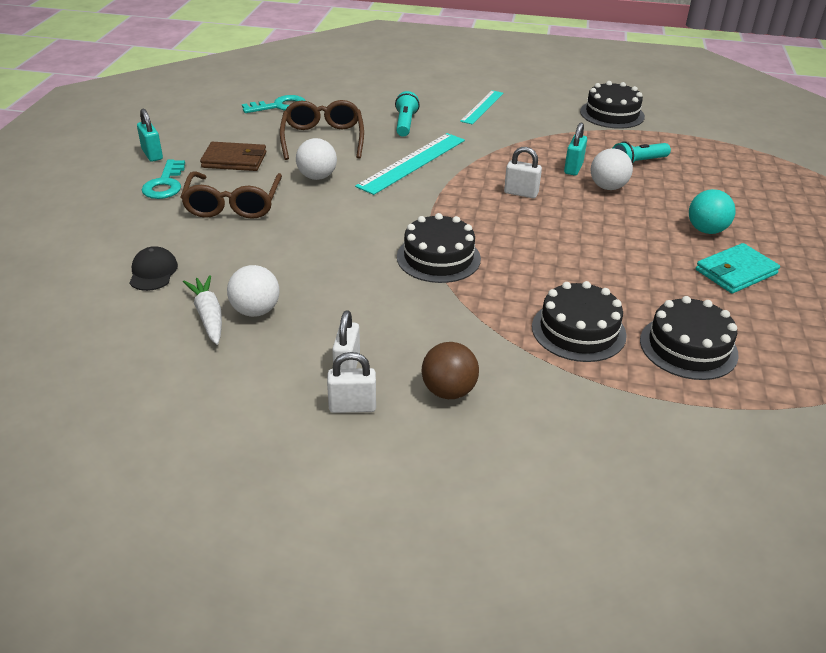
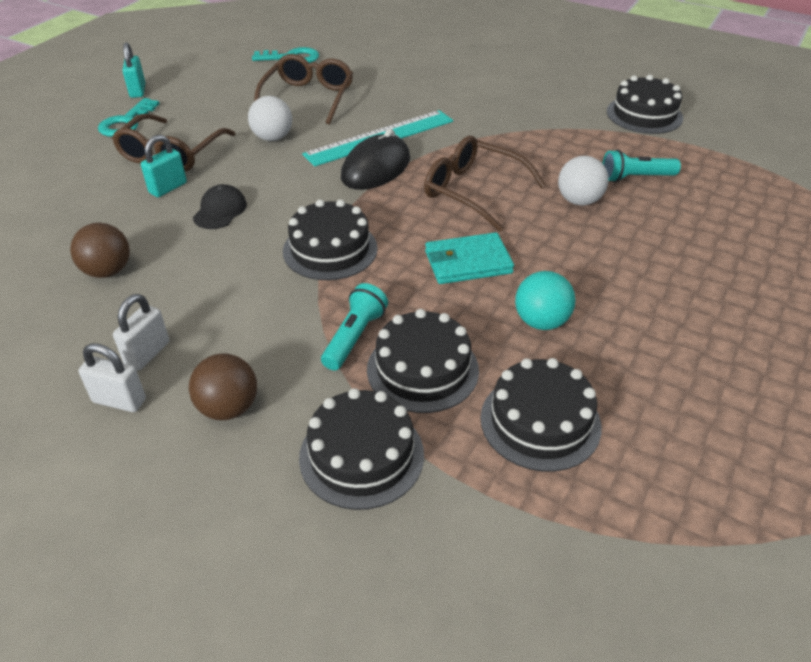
camera: 20 degrees right, 5 degrees up
black cap [129,246,178,291] -> black cap moved to [193,184,247,229]
white carrot [183,275,222,345] -> none
brown wallet [200,142,266,171] -> none
white ball [227,265,280,317] -> brown ball [70,223,130,278]
turquoise flashlight [395,91,420,137] -> turquoise flashlight moved to [321,283,388,370]
turquoise ruler [460,90,504,124] -> none
white padlock [504,147,542,198] -> brown glasses [424,136,547,232]
turquoise padlock [564,122,587,176] -> turquoise padlock moved to [141,135,187,197]
turquoise ball [689,189,735,234] -> turquoise ball moved to [515,271,575,330]
turquoise wallet [696,243,780,294] -> turquoise wallet moved to [425,232,514,284]
none -> black cake [299,388,424,510]
none -> black mouse [341,129,410,190]

